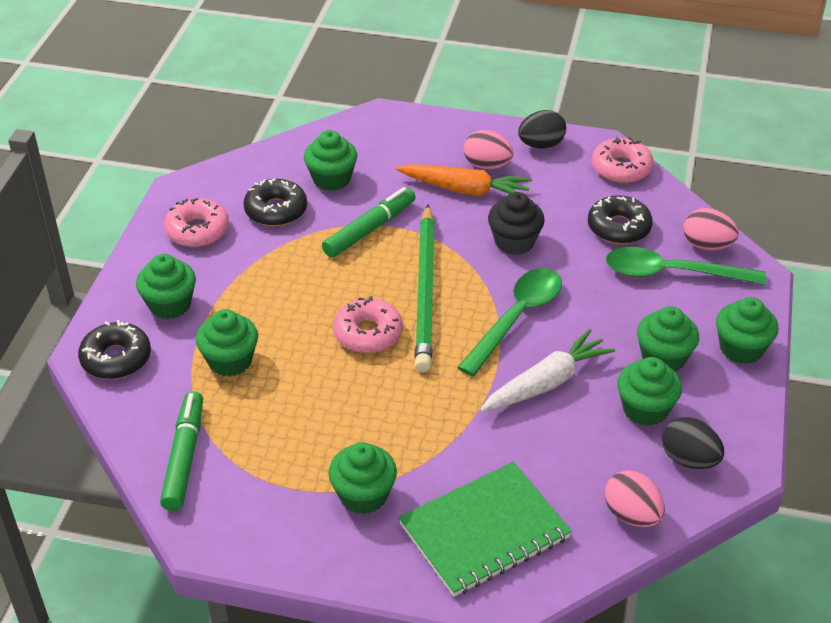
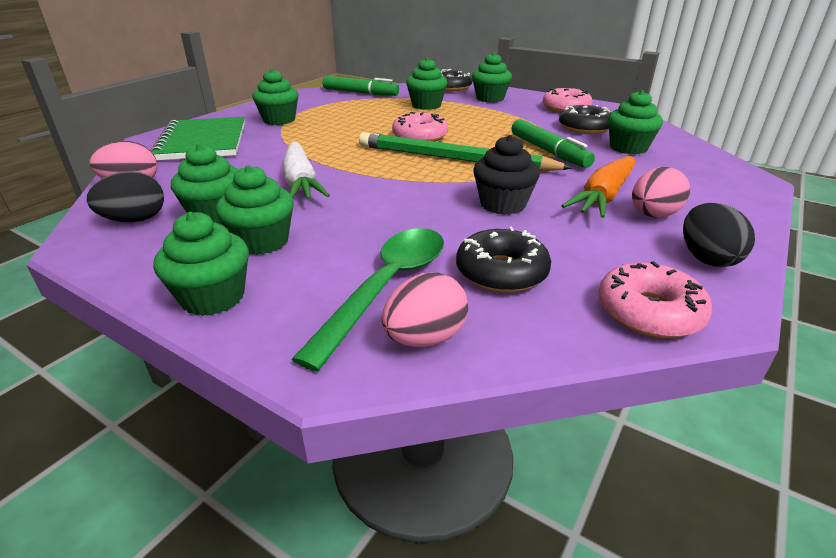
camera: 110 degrees right, 10 degrees down
green spoon [457,268,562,376] -> none

